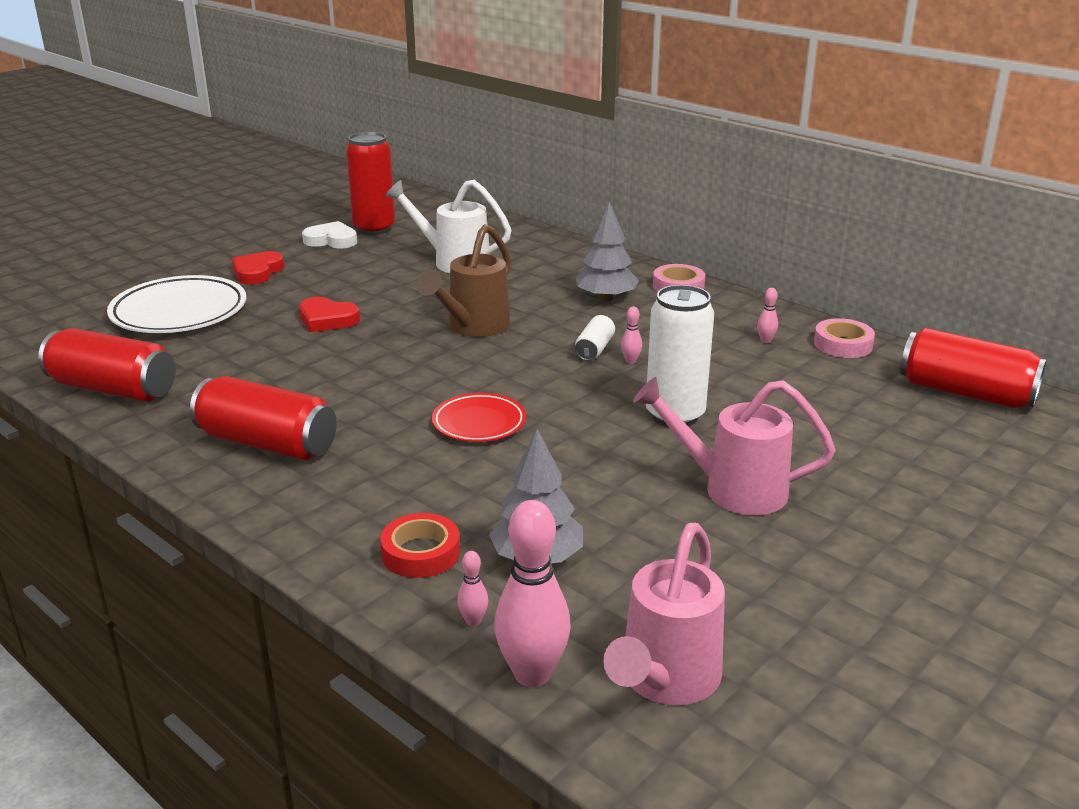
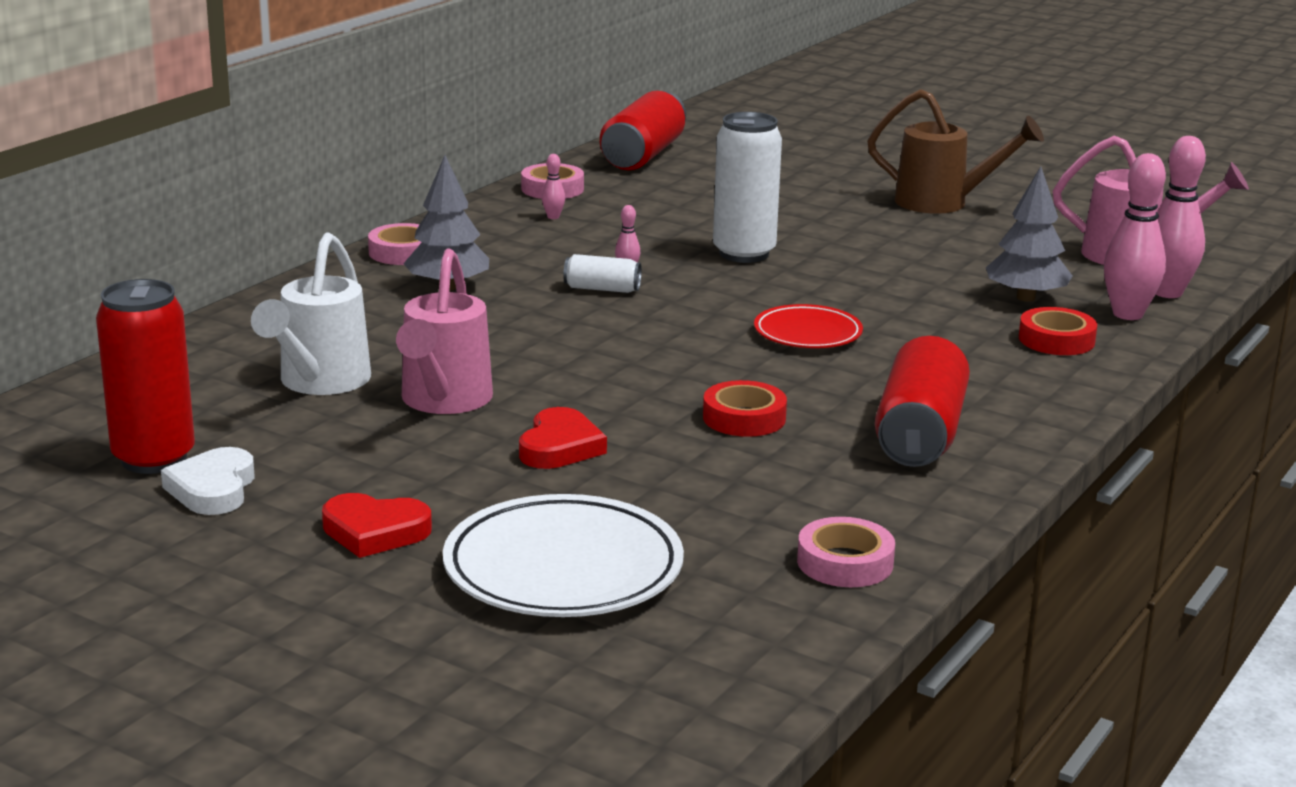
camera: 100 degrees left, 5 degrees down
red can [38,328,176,402] -> pink tape [797,517,895,587]
brown watering can [416,224,511,337] -> brown watering can moved to [867,89,1044,214]
pink bowling pin [457,551,488,626] -> pink bowling pin [1104,153,1166,320], size x2.27
pink watering can [633,377,835,515] -> pink watering can moved to [396,248,493,414]
none -> red tape [703,380,787,437]

